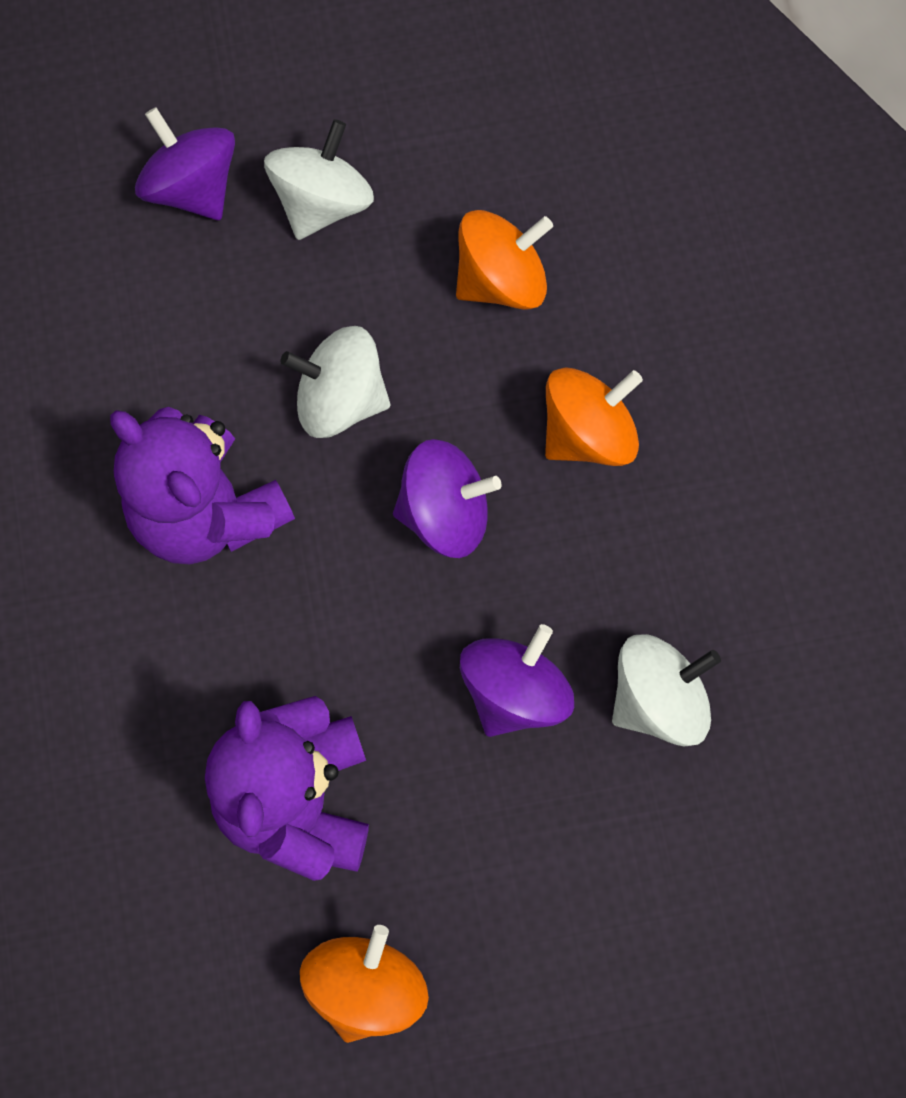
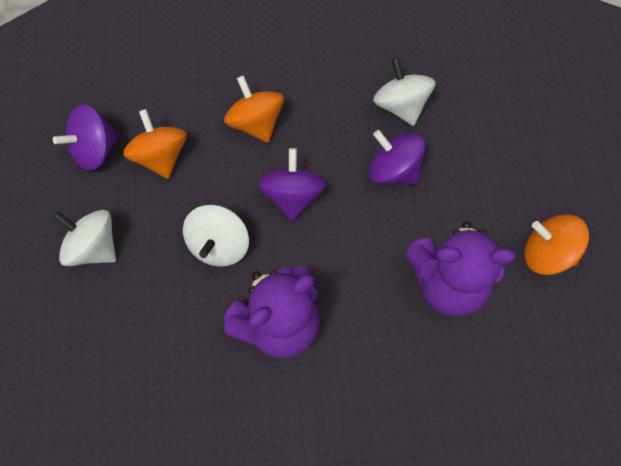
camera: 85 degrees left, 5 degrees down
purple spinning top [135,107,235,220] -> purple spinning top moved to [53,105,119,171]

